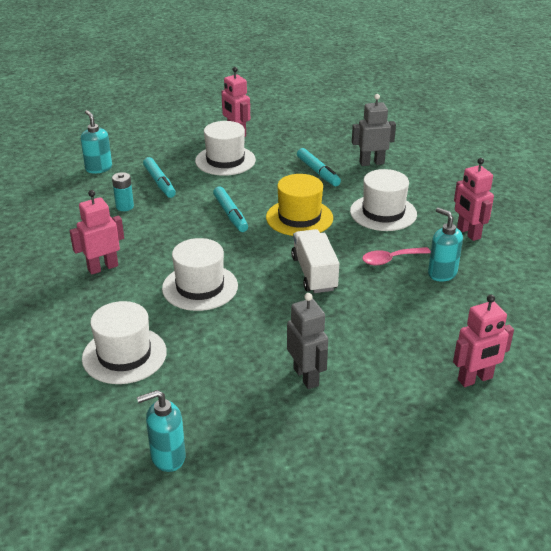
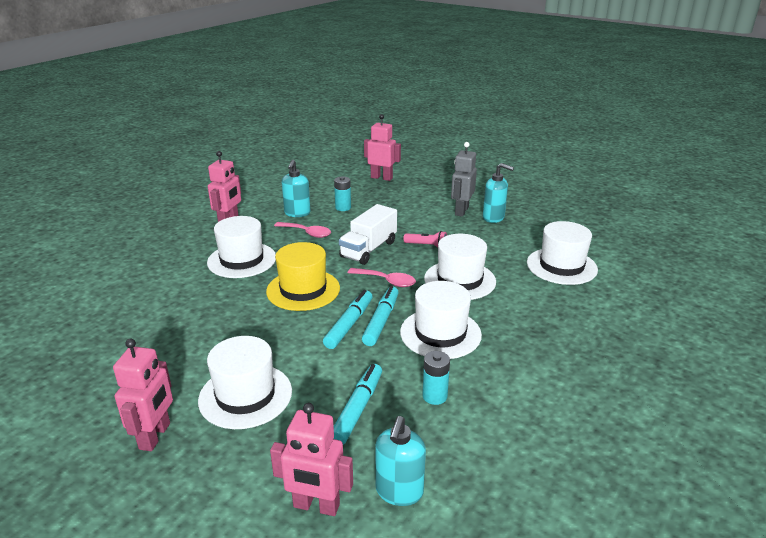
camera: 135 degrees left, 5 degrees down
pink robot [70,190,124,275] -> pink robot moved to [270,403,353,516]
turquoise soap dispenser [137,390,186,472] -> turquoise soap dispenser moved to [483,163,514,223]
turquoise marker [297,148,341,186] -> turquoise marker moved to [362,286,399,346]
grey robot [352,94,396,166] -> none
none -> turquoise battery [334,176,351,211]
none -> pink spoon [348,268,416,287]
none -> white hat [400,281,482,359]
none -> pink flashlight [403,231,447,248]

